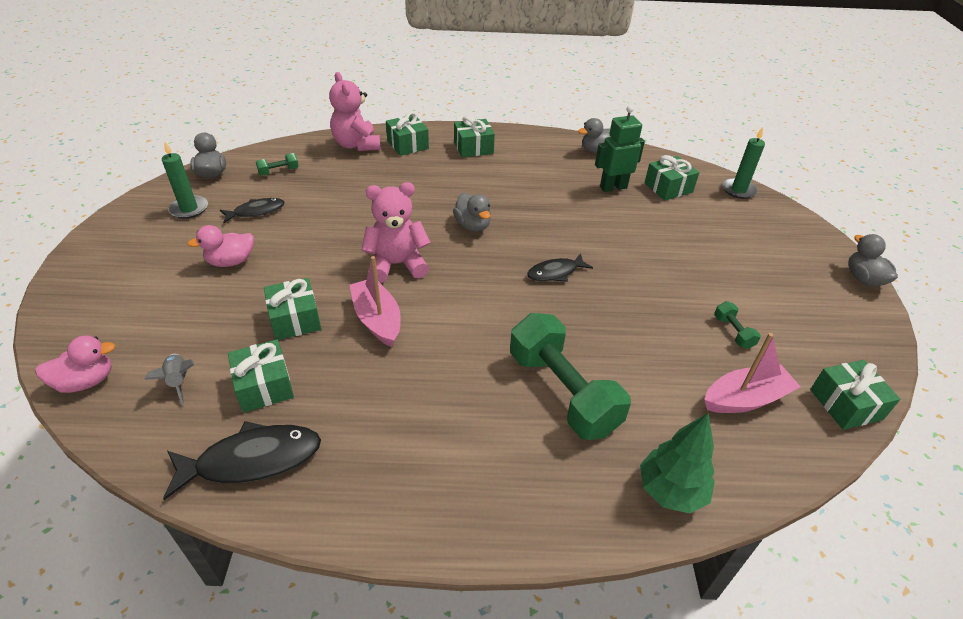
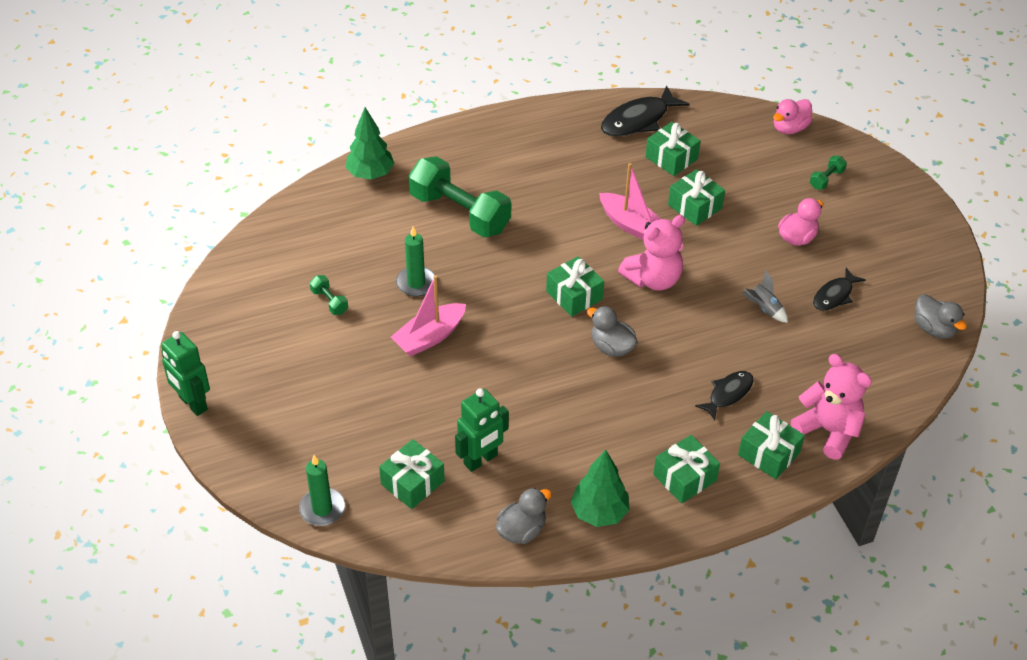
camera: 160 degrees right, 5 degrees up
grey rocket [145,354,194,405] -> grey rocket moved to [742,271,788,323]
green candle [162,142,208,219] -> green candle moved to [396,227,435,296]
green dumbbell [256,153,299,176] -> green dumbbell moved to [810,156,847,190]
black fish [527,253,593,282] -> black fish moved to [695,371,754,421]
pink boat [704,333,801,413] -> pink boat moved to [391,275,466,357]
green gift [810,360,900,430] -> green gift moved to [546,256,604,317]
grey duck [848,234,898,287] -> green robot [161,331,210,416]
none -> green tree [571,450,629,527]

